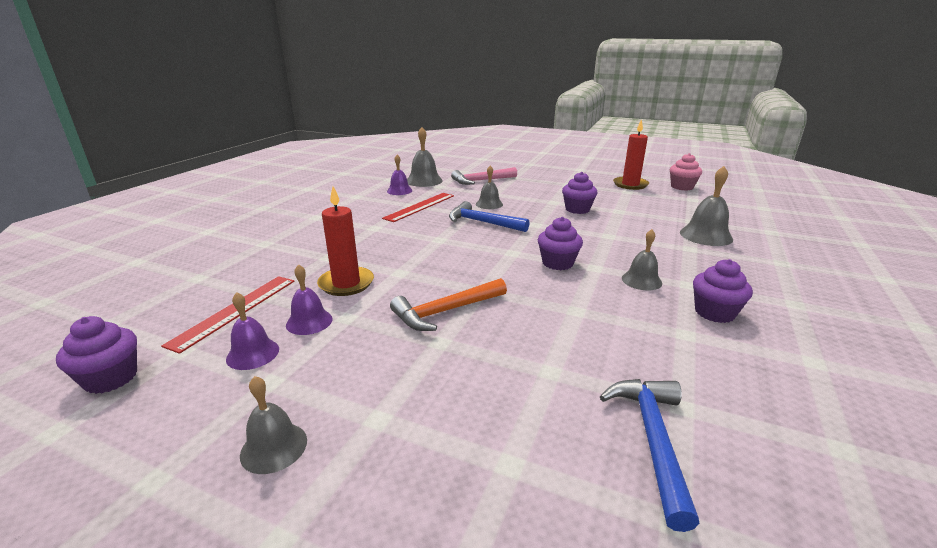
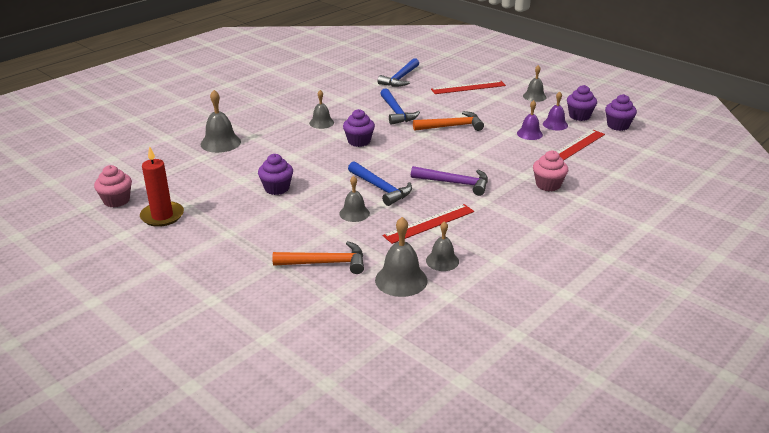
camera: 160 degrees left, 5 degrees up
red candle [317,186,374,296] -> none
purple bell [387,155,412,195] -> grey bell [426,221,459,271]
pink hammer [451,167,517,185] -> orange hammer [272,241,364,274]
purple cupcake [693,259,753,323] -> purple cupcake moved to [567,85,597,121]
none -> blue hammer [380,88,420,125]
none -> purple hammer [411,166,488,196]
none -> red ruler [431,81,506,94]
none -> pink cupcake [533,150,568,191]

